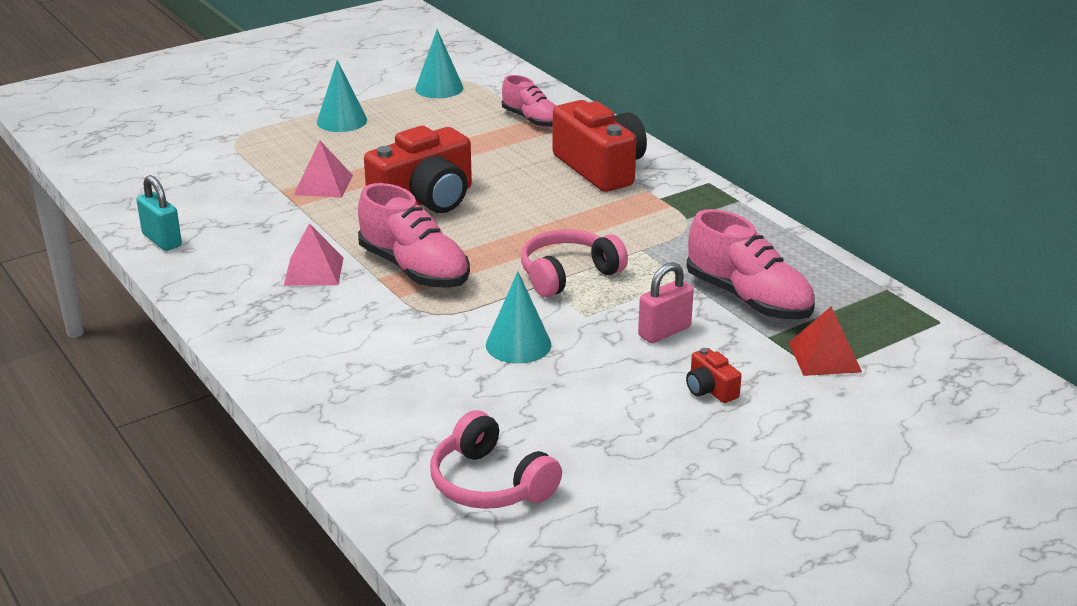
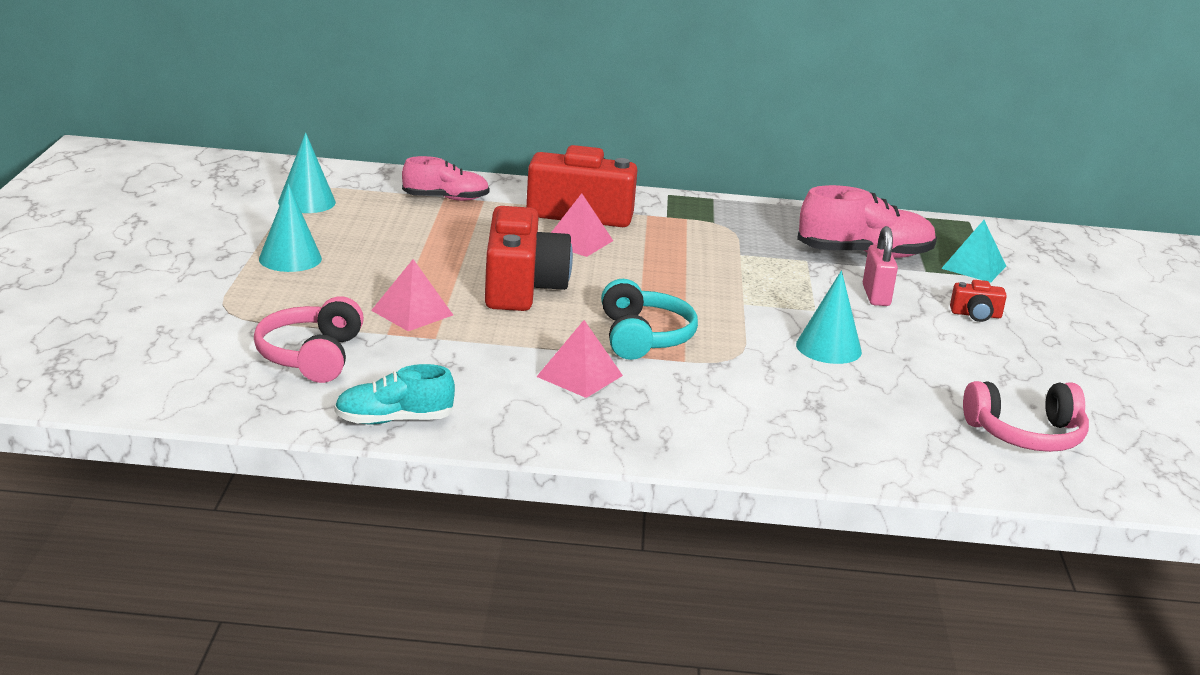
camera: 55 degrees left, 5 degrees down
turquoise padlock [137,175,182,251] -> turquoise shoe [334,364,455,424]
pink shoe [358,183,470,288] -> turquoise headphones [601,279,698,360]
pink headphones [521,229,628,297] -> pink headphones moved to [254,296,364,383]
red pyramid [789,307,862,376] -> turquoise pyramid [941,220,1006,283]
none -> pink pyramid [551,193,613,257]

